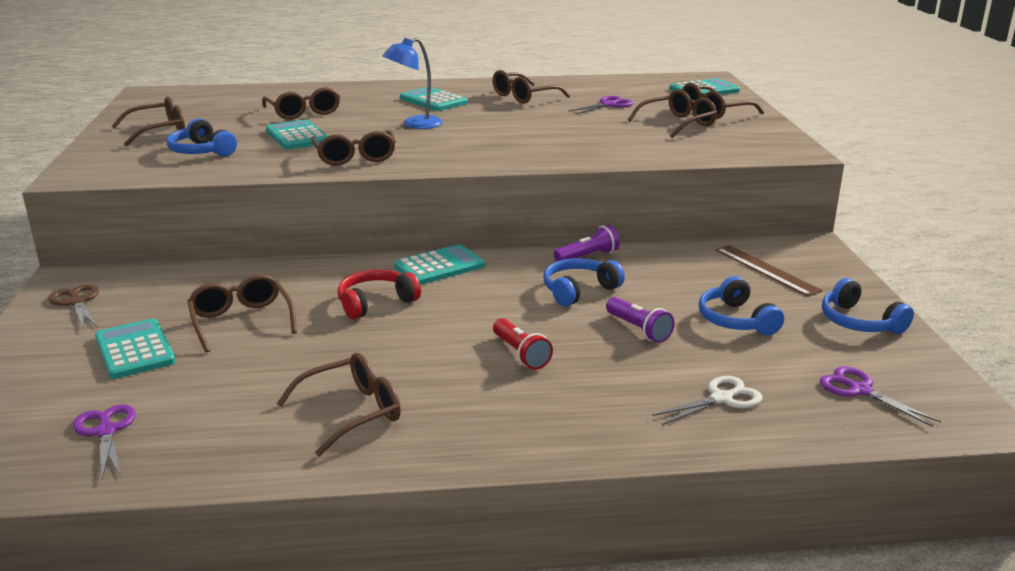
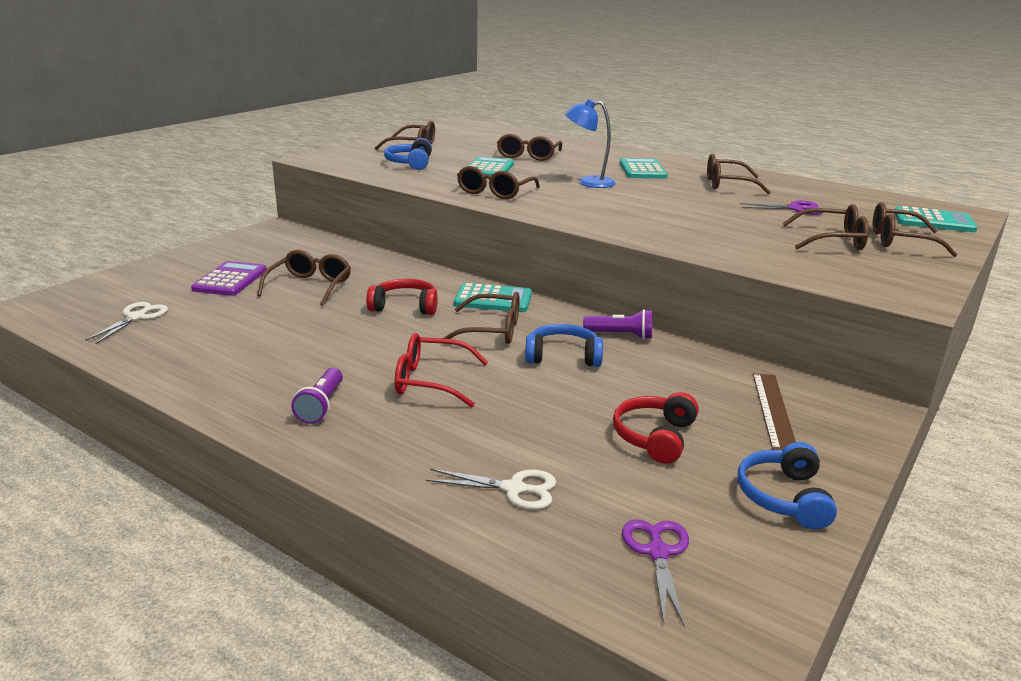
camera: 40 degrees right, 0 degrees up
brown scissors [48,284,99,330] -> none
purple scissors [73,404,136,479] -> white scissors [85,302,168,344]
turquoise calculator [95,319,176,379] -> purple calculator [191,261,266,296]
brown glasses [277,353,401,456] -> brown glasses moved to [442,292,520,344]
red flashlight [493,318,553,370] -> red glasses [395,333,488,407]
purple flashlight [606,297,674,343] -> purple flashlight moved to [291,368,343,424]
blue headphones [699,276,784,335] -> red headphones [613,392,699,464]

